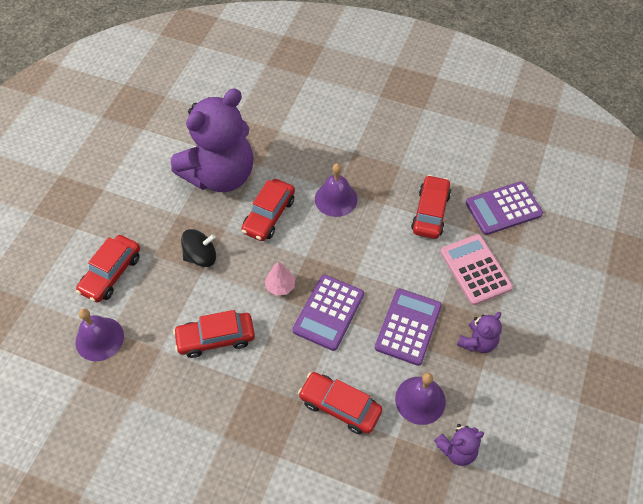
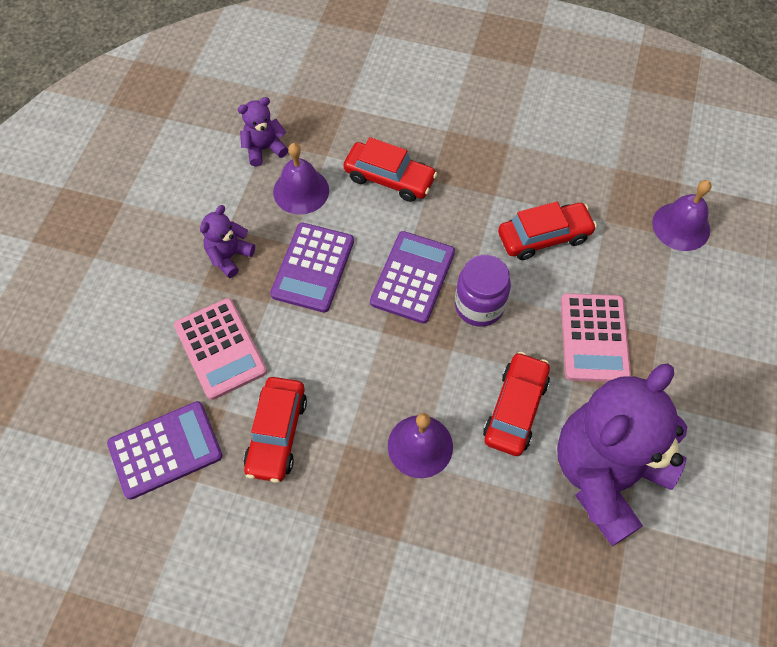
camera: 175 degrees right, 5 degrees up
red car [76,235,140,303] -> none
black spinning top [181,229,216,267] -> pink calculator [561,293,631,382]
pink tree [265,262,295,296] -> purple jar [455,255,511,327]

